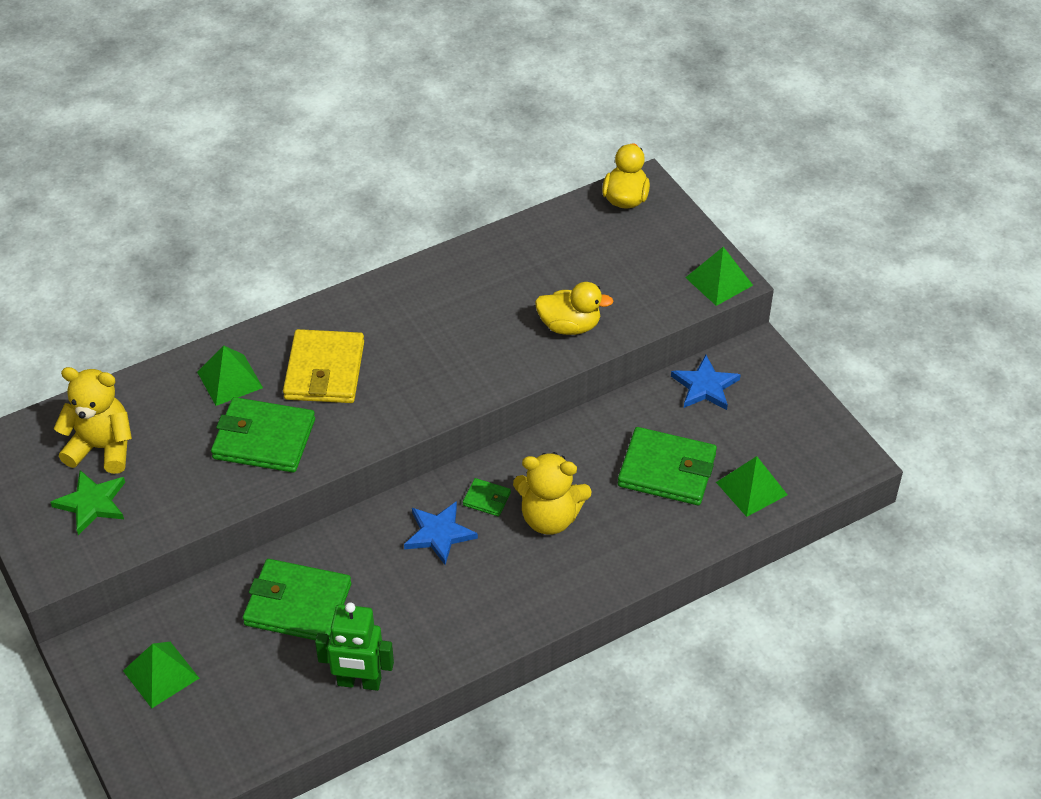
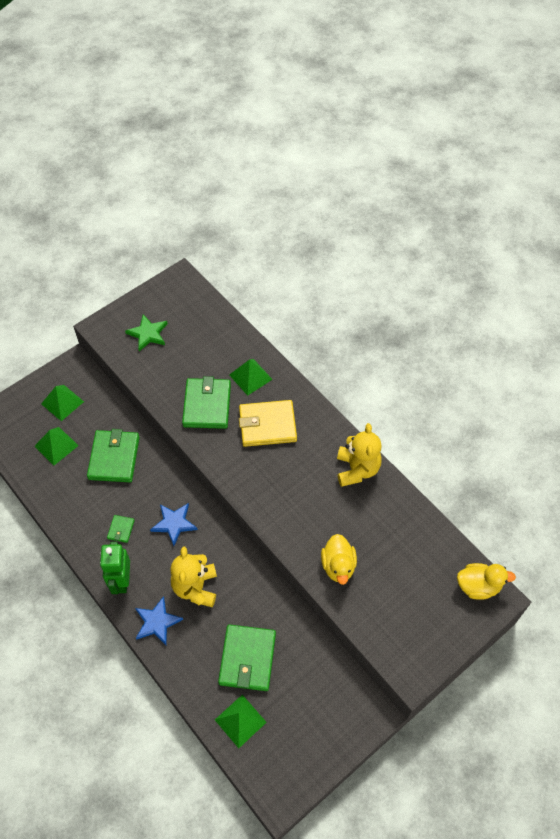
camera: 80 degrees right, 10 degrees up
yellow teddy bear [54,367,132,474] -> yellow teddy bear moved to [337,423,382,487]
green robot [315,602,394,691] -> green robot moved to [100,542,130,594]
green wallet [463,478,511,517] -> green wallet moved to [107,515,135,543]
blue star [671,355,740,410] -> blue star moved to [135,596,183,645]
green pyramid [685,247,753,306] -> green pyramid moved to [34,427,79,465]

